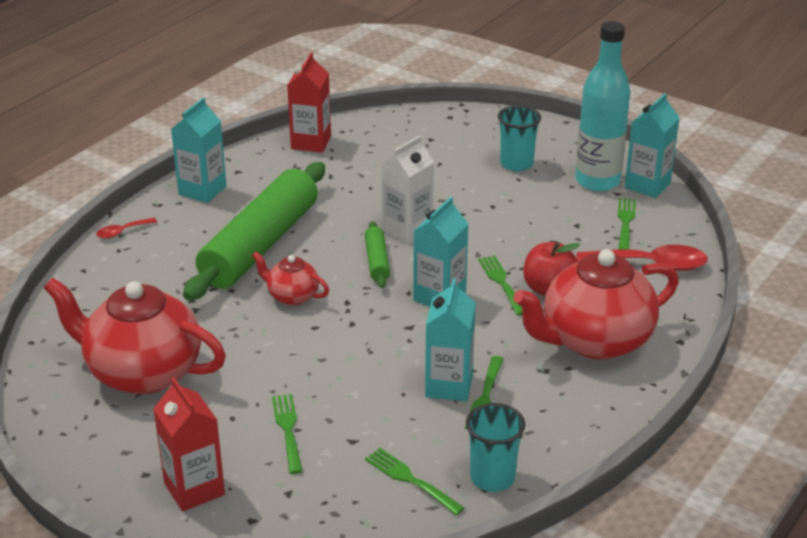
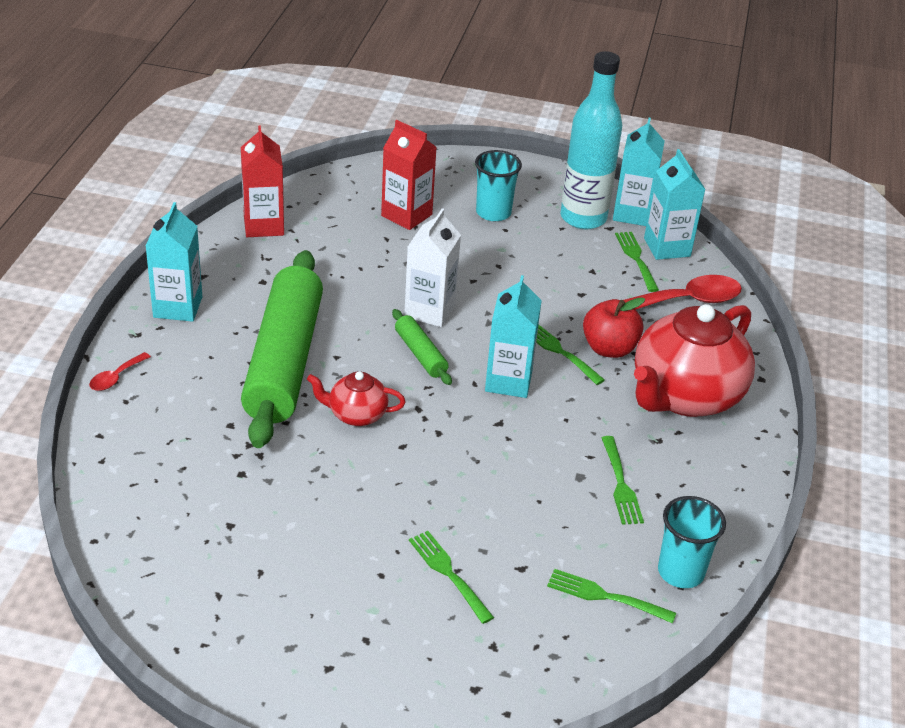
camera: 25 degrees left, 5 degrees up
red teapot [44,278,226,394] -> none
red carton [153,377,225,512] -> red carton moved to [381,120,437,230]
turquoise carton [425,278,476,402] -> turquoise carton moved to [644,149,706,260]

